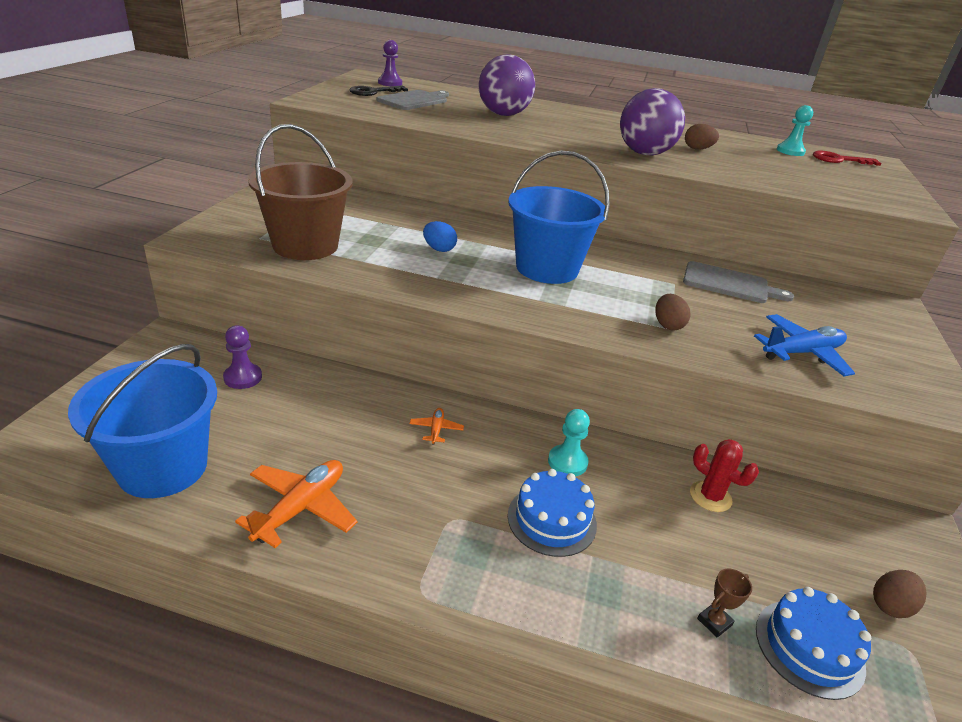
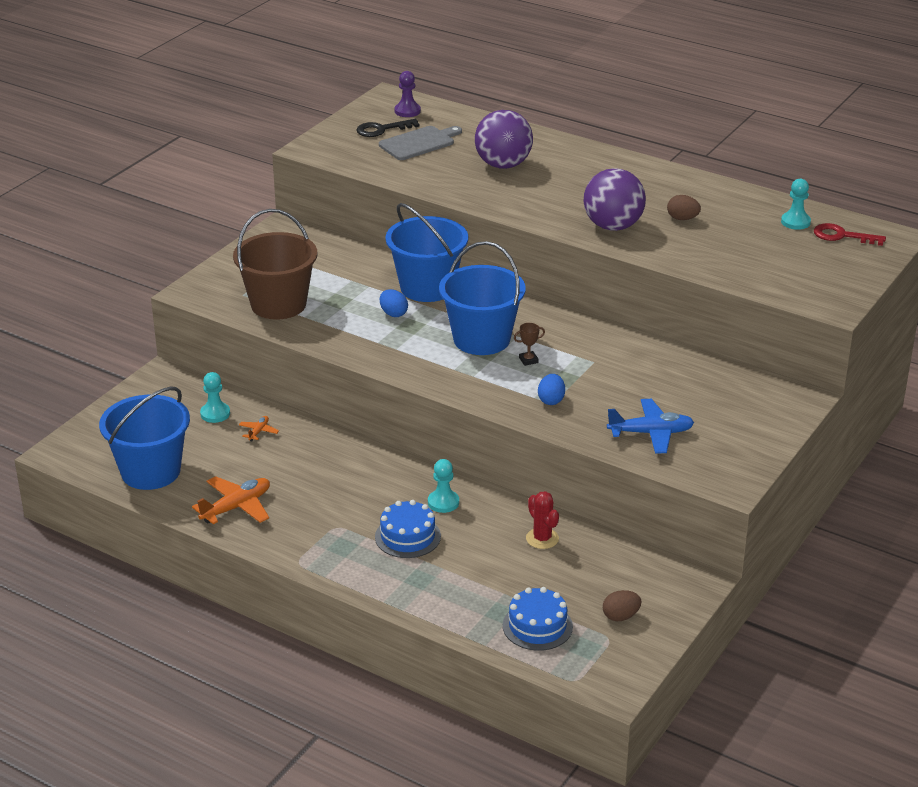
camera: 20 degrees right, 0 degrees up
purple pawn [223,325,262,389] -> turquoise pawn [200,372,230,423]
orange plane [410,408,464,445] -> orange plane moved to [239,416,279,441]
brown egg [655,294,691,331] -> blue egg [538,374,565,405]
grey cutting board [683,261,794,303] -> none
brown trophy [697,569,752,638] -> brown trophy moved to [514,323,545,366]
none -> blue bucket [386,203,468,302]

